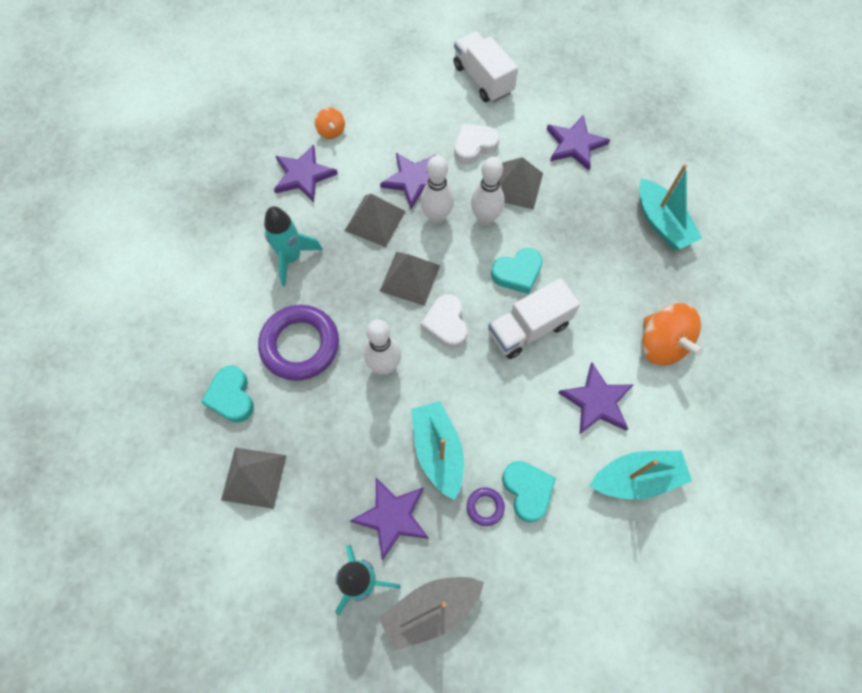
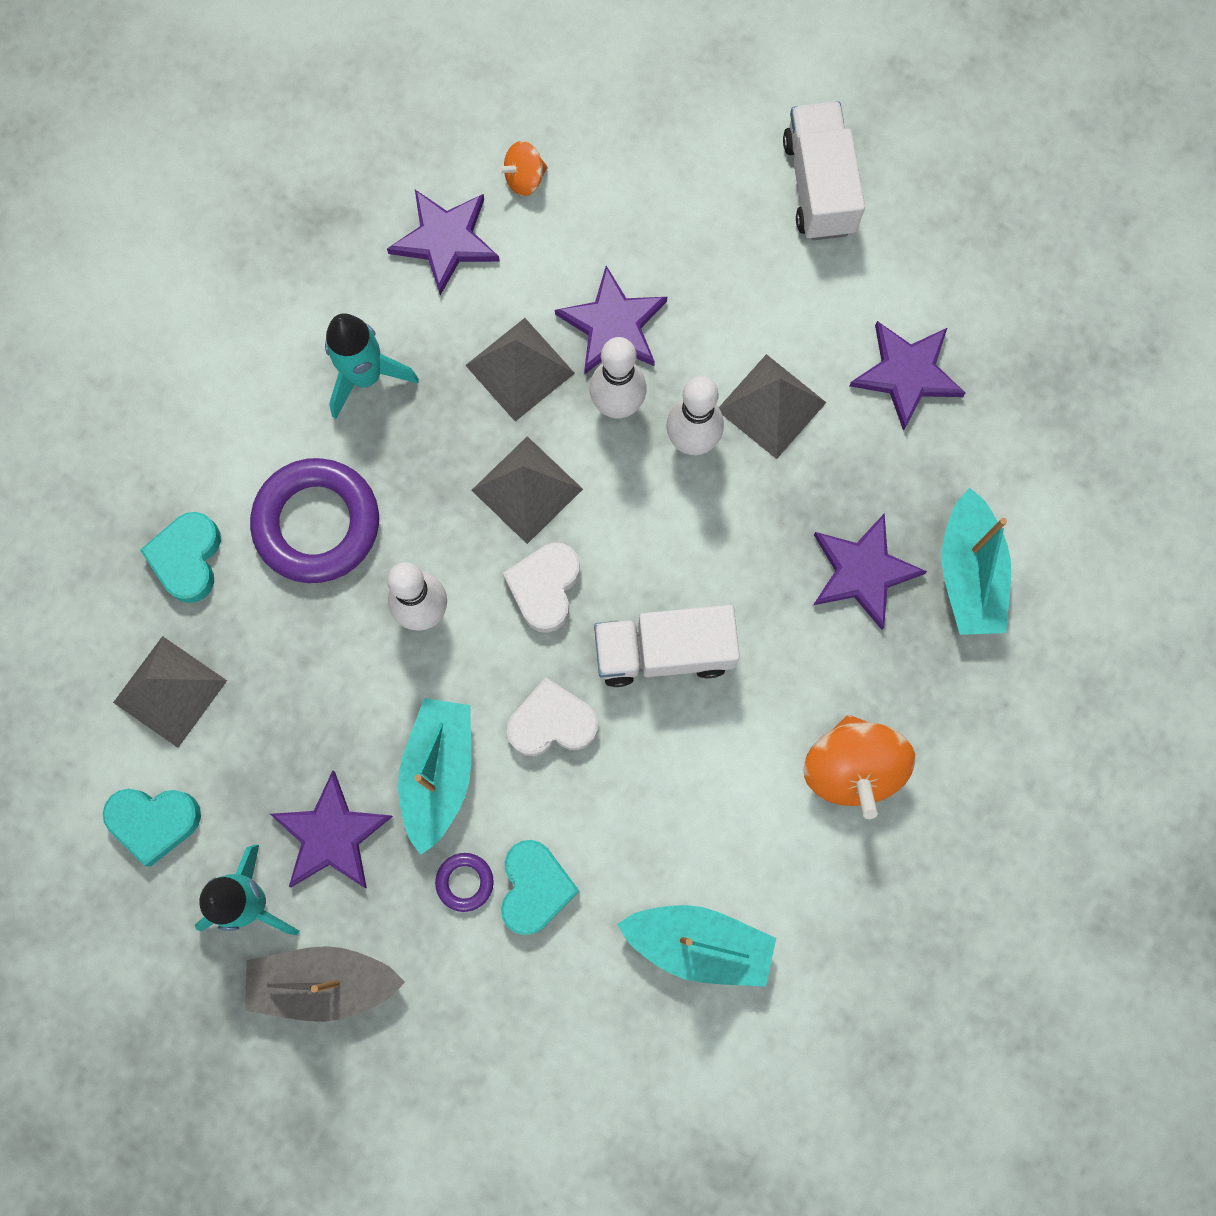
camera: 25 degrees right, 10 degrees up
orange spinning top [315,107,345,139] -> orange spinning top turned 60 degrees clockwise [498,141,548,196]
white heart [454,124,499,165] -> white heart moved to [507,677,598,756]
turquoise heart [491,248,543,294] -> turquoise heart moved to [103,789,201,867]
purple star [558,363,633,434] -> purple star moved to [813,514,927,630]

